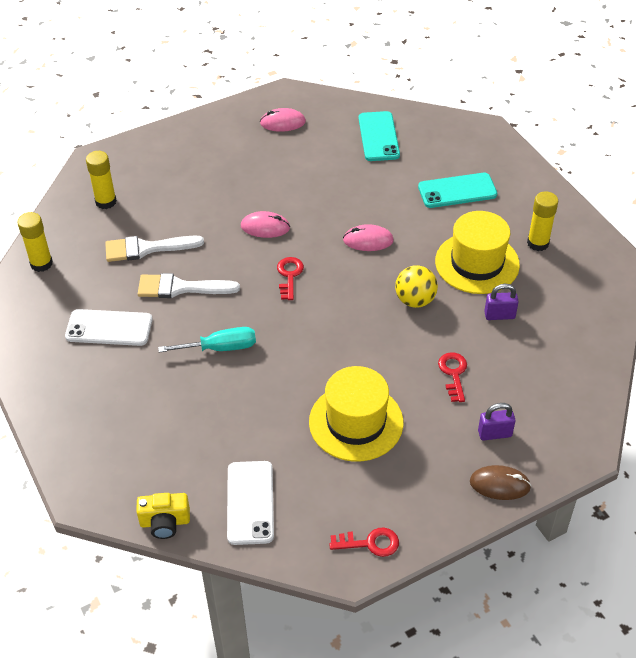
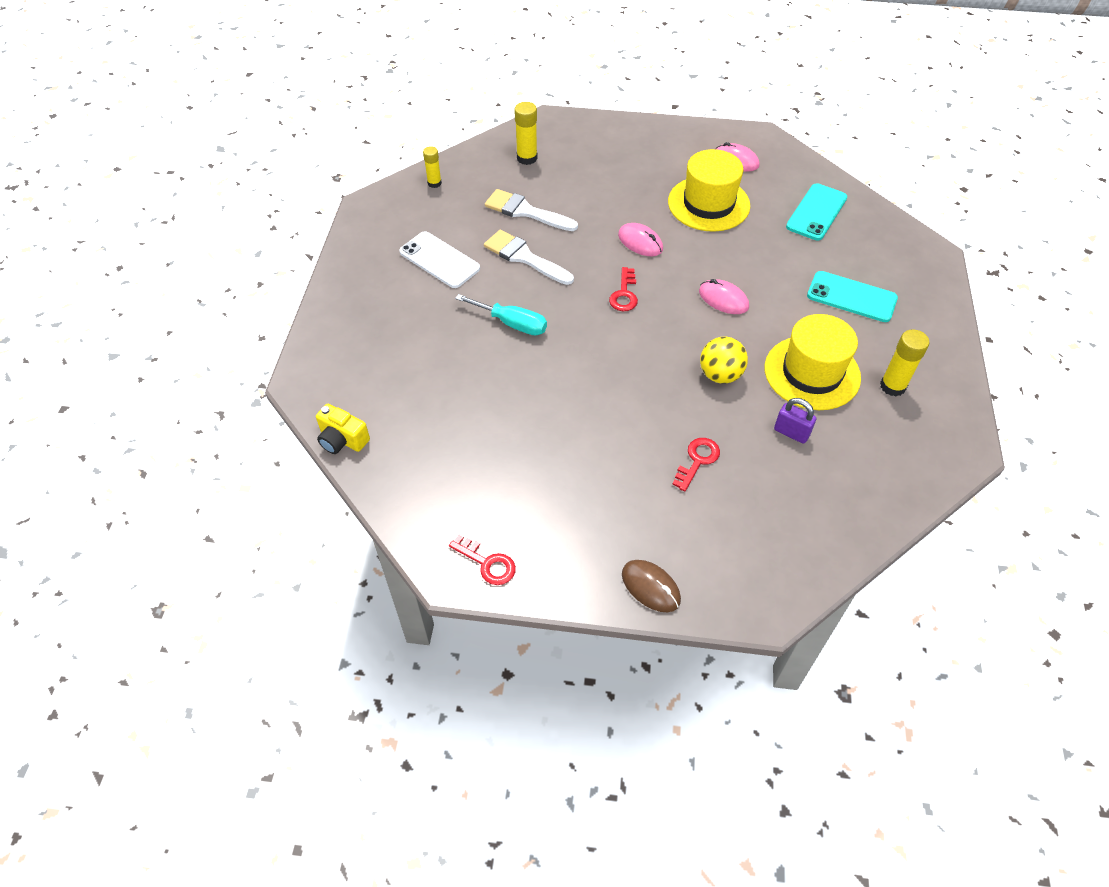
camera: 35 degrees right, 5 degrees up
yellow glue stick [17,212,53,272] -> yellow glue stick [423,146,442,188], size x0.66
white phone [227,461,274,545] -> none
red key [277,257,304,300] -> red key turned 150 degrees clockwise [609,267,638,311]
yellow hat [309,366,403,462] -> yellow hat moved to [668,149,750,232]
purple padlock [478,403,515,441] -> none

